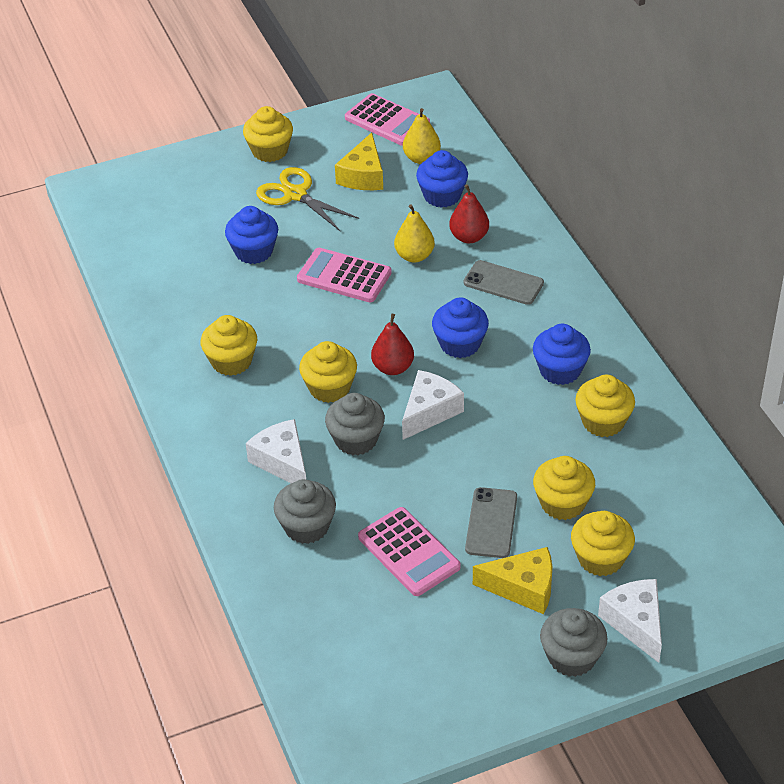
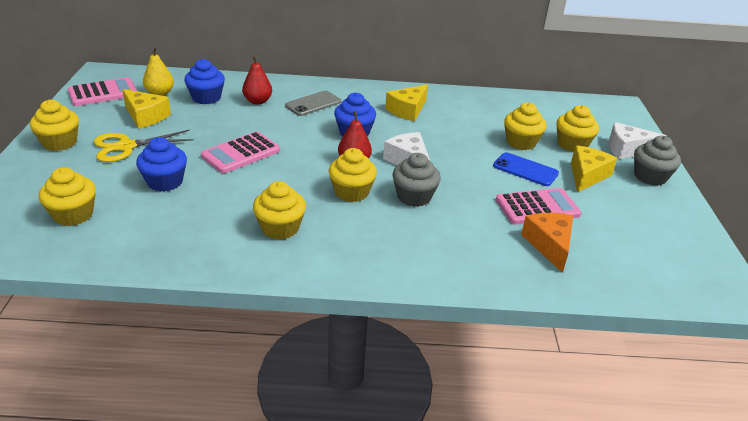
camera: 70 degrees left, 10 degrees down
white cheese [246,419,306,483] -> none
grey cupcake [274,479,336,544] -> none
yellow pear [394,204,435,262] -> none
grey phone [465,487,517,558] -> blue phone [493,152,559,186]
blue cupcake [533,324,591,385] -> yellow cheese [385,85,428,122]
yellow cupcake [575,375,635,437] -> yellow cupcake moved to [39,167,96,226]
none -> orange cheese [521,213,573,273]

